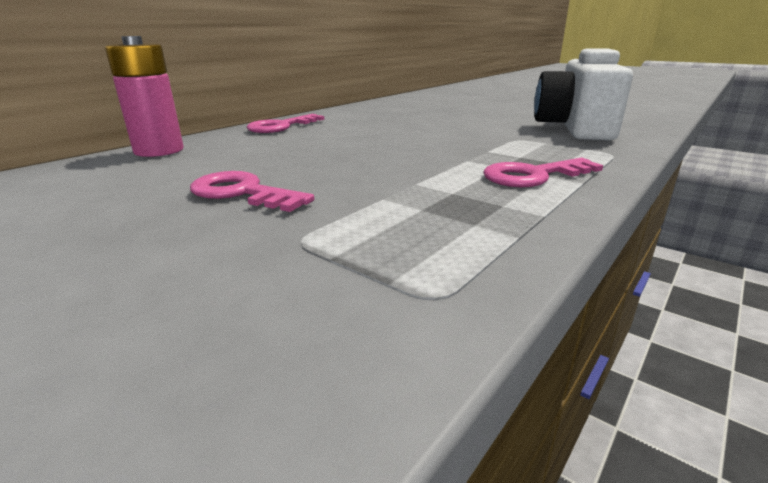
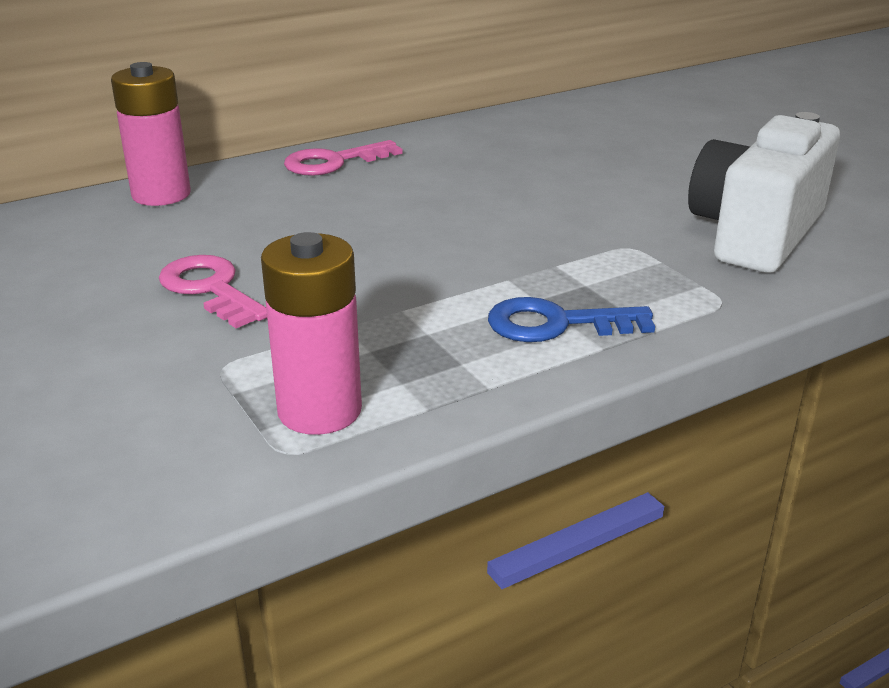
camera: 20 degrees right, 5 degrees up
pink key [483,158,603,187] -> blue key [488,297,655,342]
none -> pink battery [261,232,362,435]

